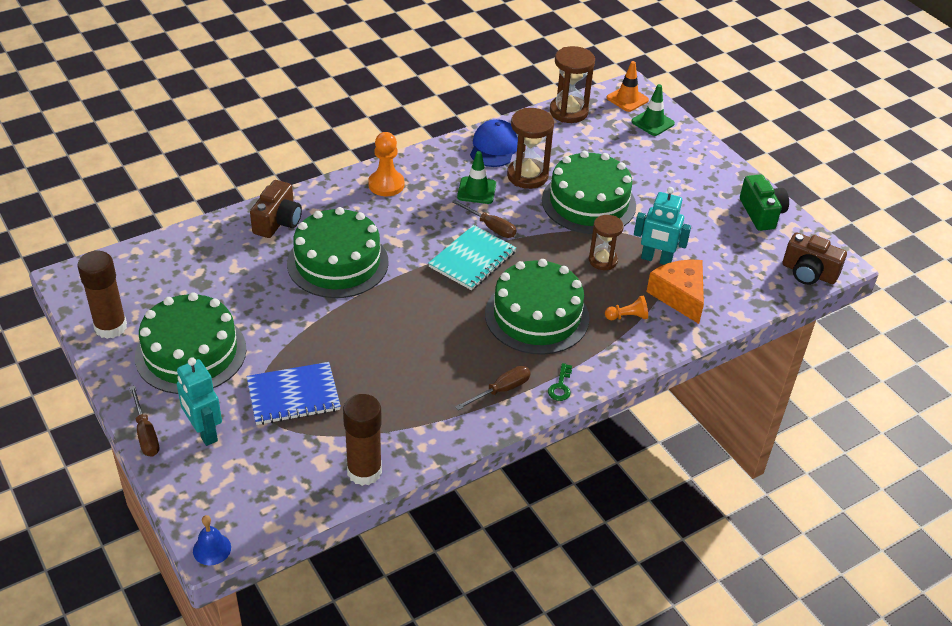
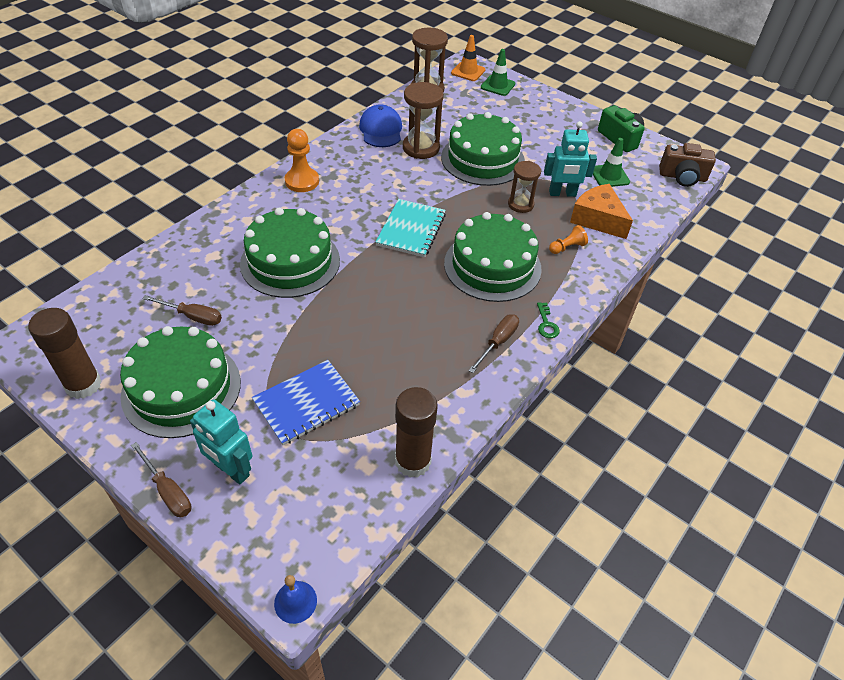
camera: 20 degrees left, 5 degrees up
brown camera [250,180,302,238] -> none
brown screwdriver [452,199,516,238] -> brown screwdriver moved to [142,295,222,326]
green traffic cone [457,151,496,204] -> green traffic cone moved to [593,138,630,187]

